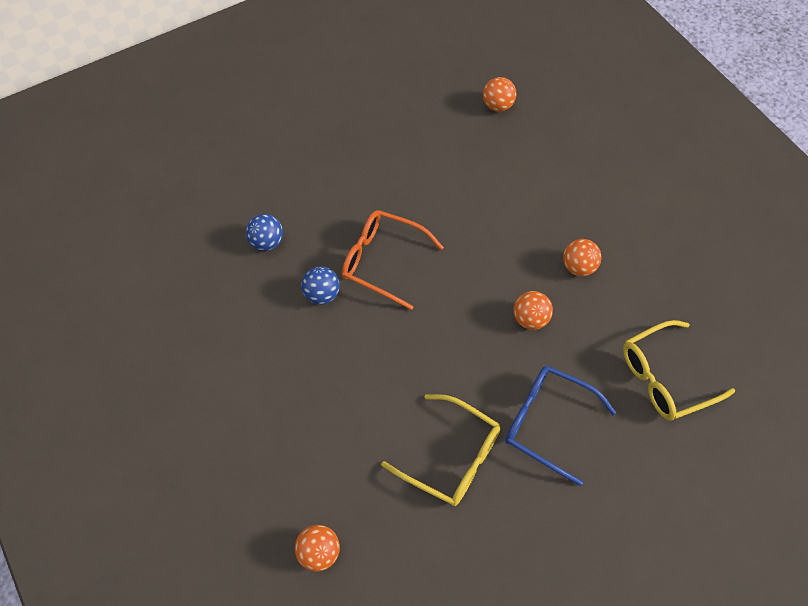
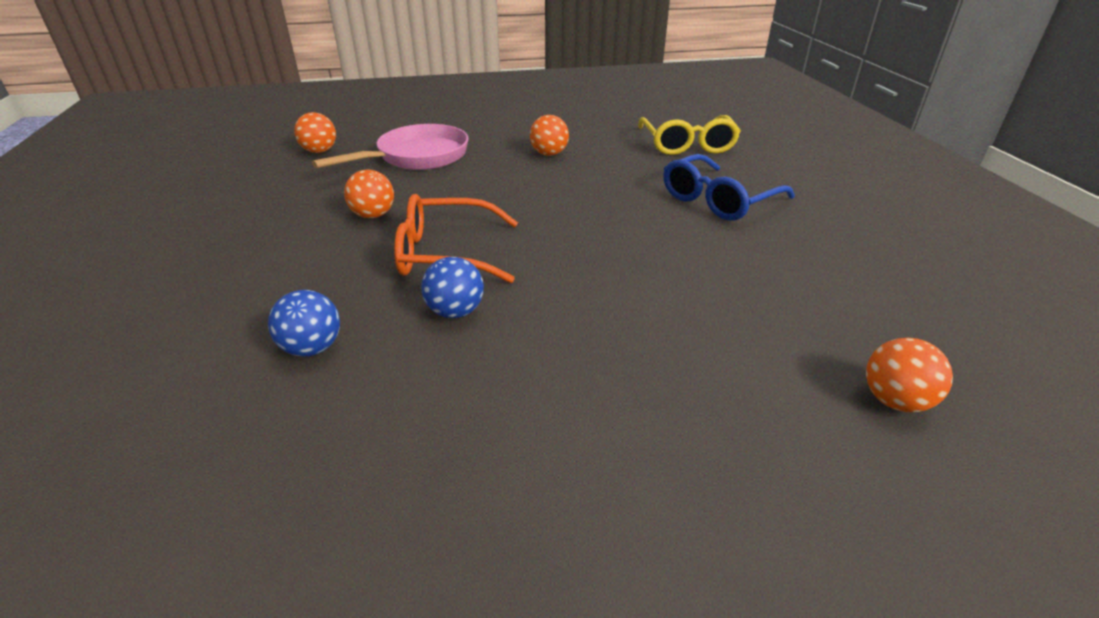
camera: 70 degrees left, 25 degrees down
orange glasses [342,210,444,310] -> orange glasses turned 45 degrees clockwise [394,194,518,283]
yellow glasses [381,394,500,506] -> none
orange ball [513,291,553,330] -> orange ball moved to [344,170,394,218]
none -> pink pan [312,124,468,170]

